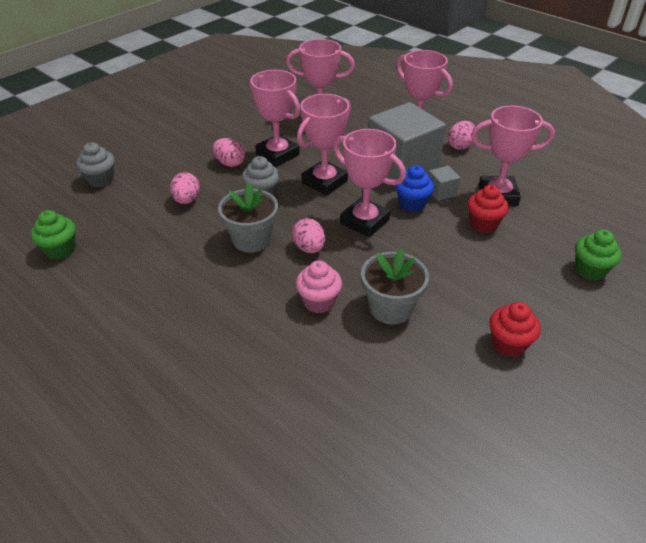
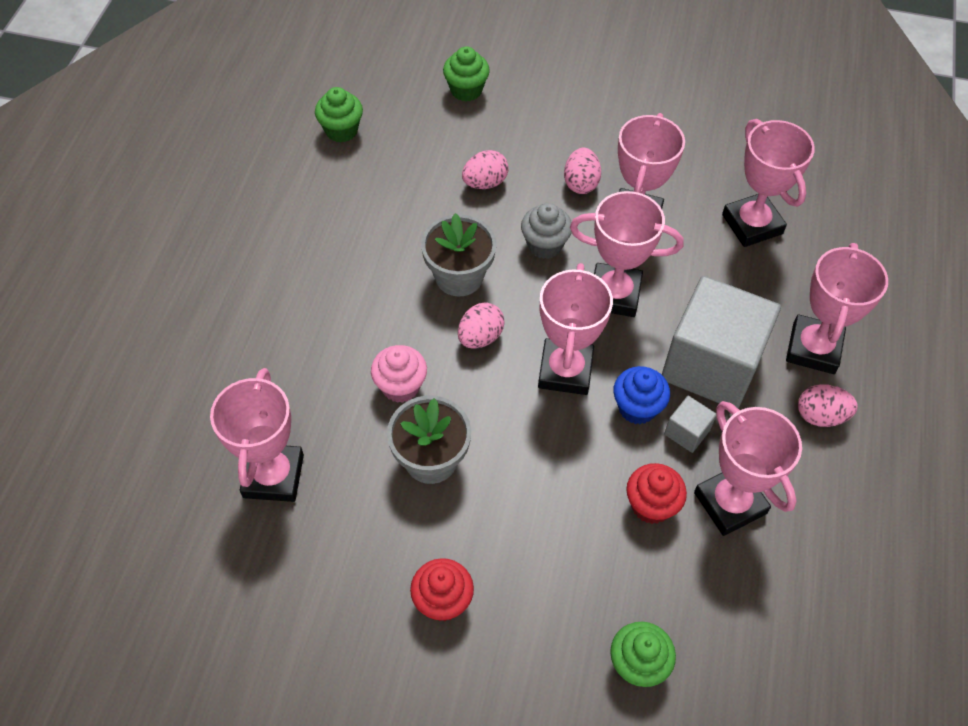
camera: 60 degrees right, 15 degrees up
grey cupcake [76,142,115,187] -> green cupcake [443,46,490,101]
none -> pink trophy [210,368,304,502]

